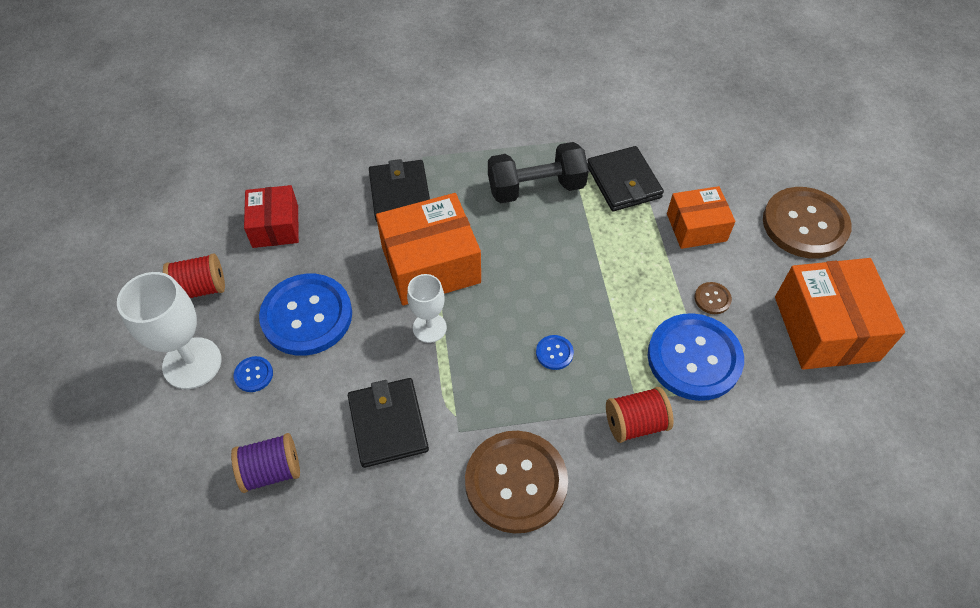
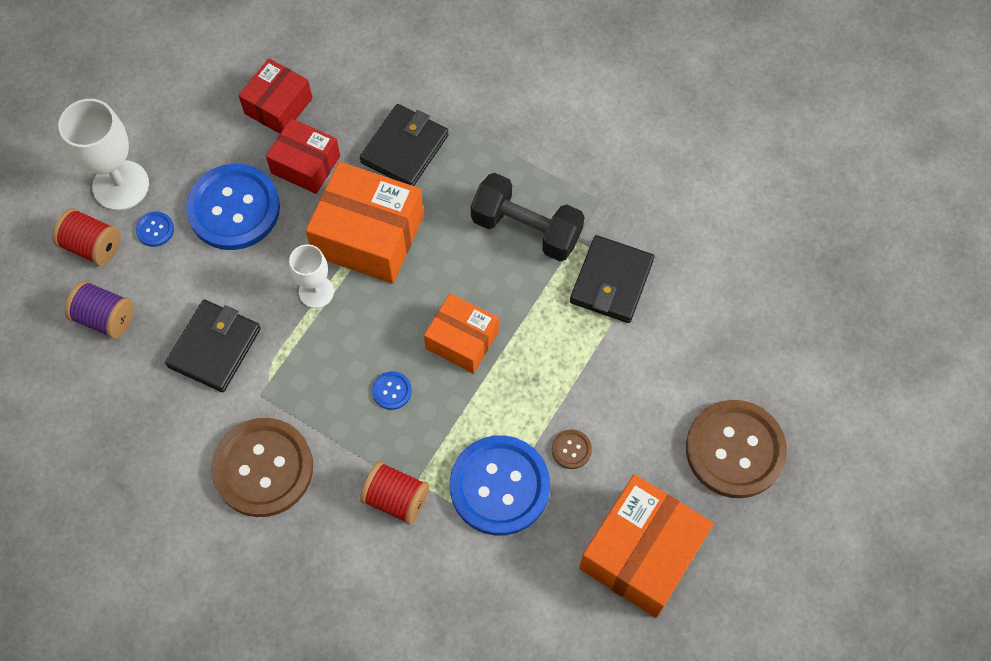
camera: 40 degrees right, 10 degrees up
red spool [163,253,225,298] -> red spool moved to [52,208,121,266]
orange box [667,186,735,249] -> orange box moved to [424,293,499,373]
none -> red box [266,118,340,194]

